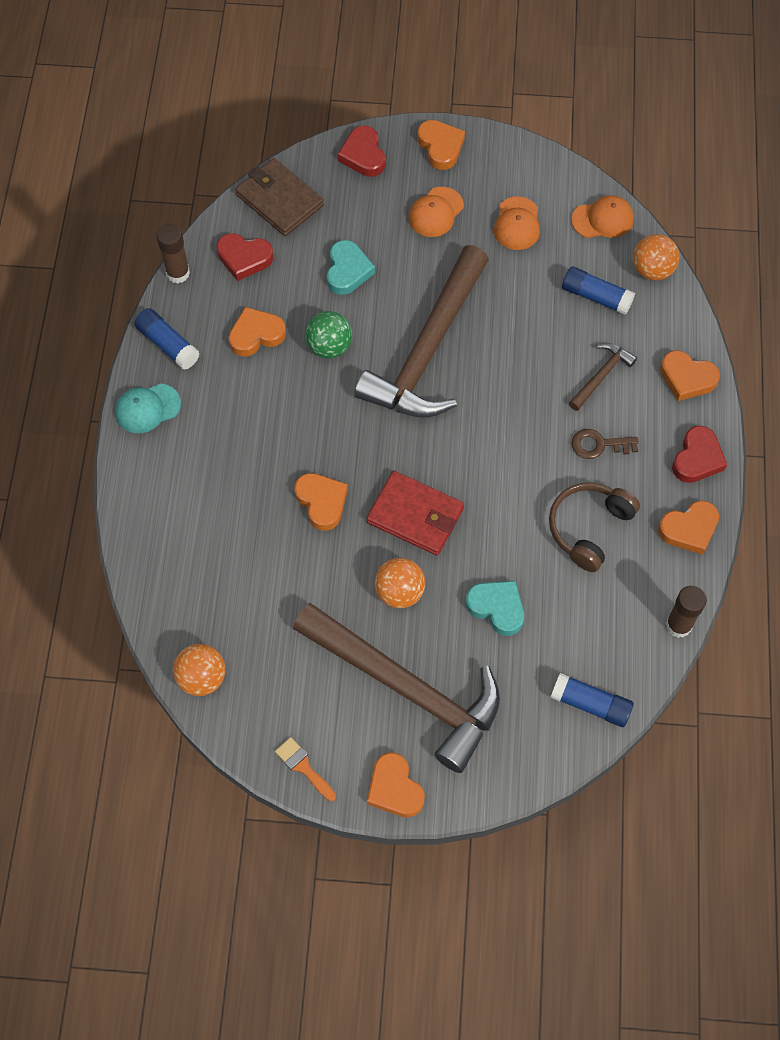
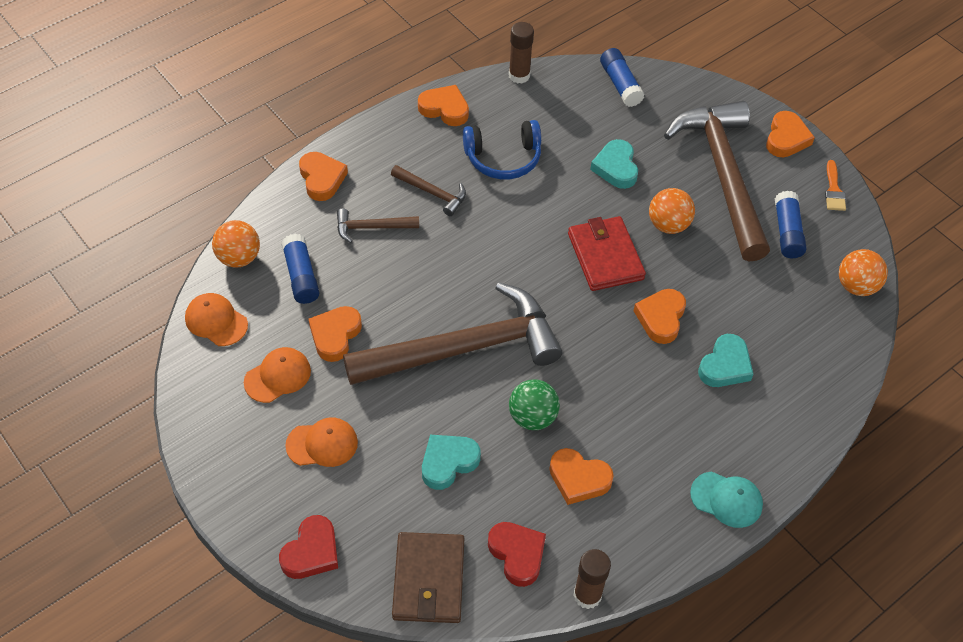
camera: 135 degrees left, 10 degrees down
blue glue stick [135,308,200,370] -> blue glue stick moved to [775,191,807,258]
orange heart [417,120,465,170] -> orange heart moved to [309,306,362,362]
brown headphones [549,482,640,572] -> blue headphones [463,120,541,179]
brown key [572,429,639,459] -> brown hammer [391,165,466,216]
red heart [672,426,727,483] -> none
none -> turquoise heart [698,334,753,387]

